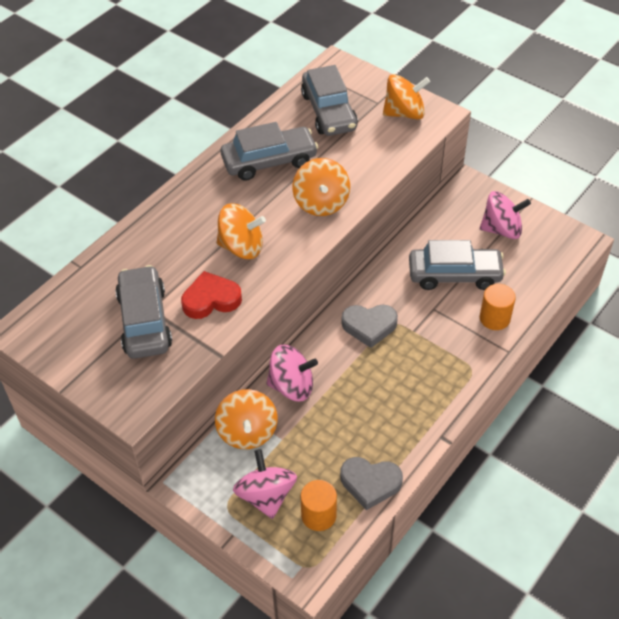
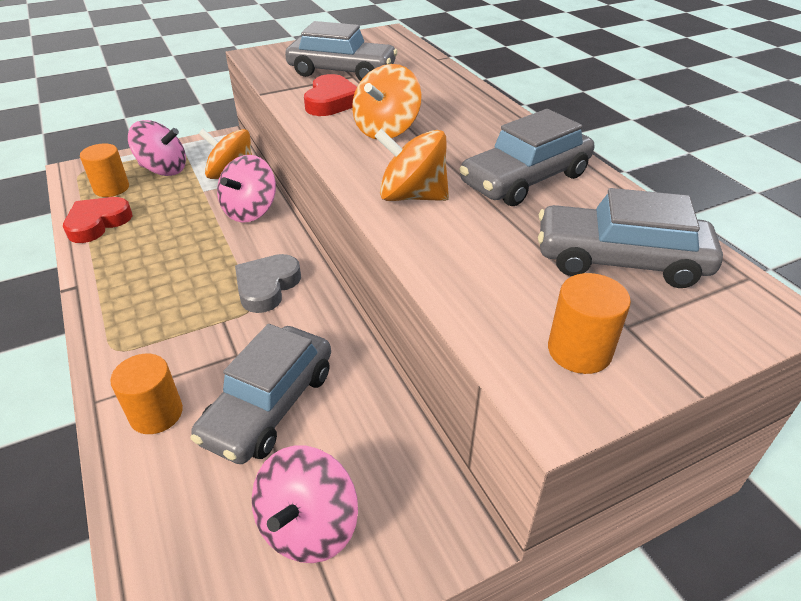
camera: 115 degrees right, 10 degrees down
grey car [221,122,318,181] -> grey car turned 45 degrees clockwise [459,109,594,206]
grey heart [340,457,403,510] -> red heart [63,197,132,243]
orange spinning top [383,74,430,120] -> orange cylinder [548,273,631,374]

